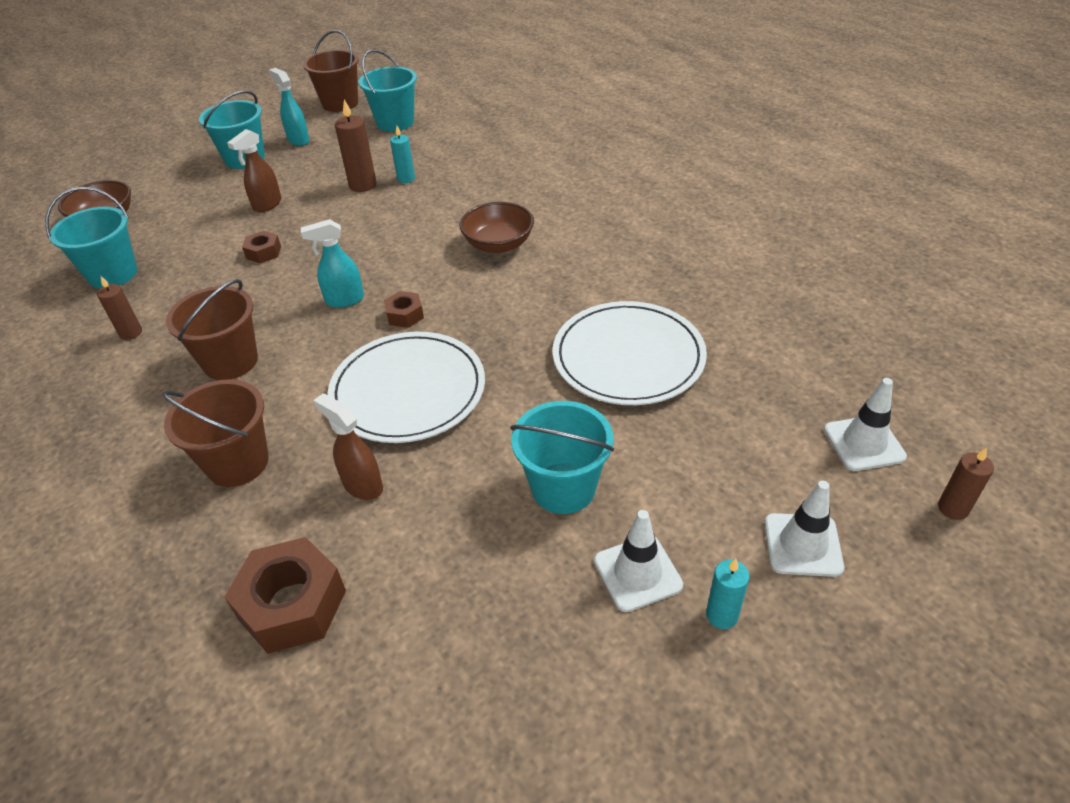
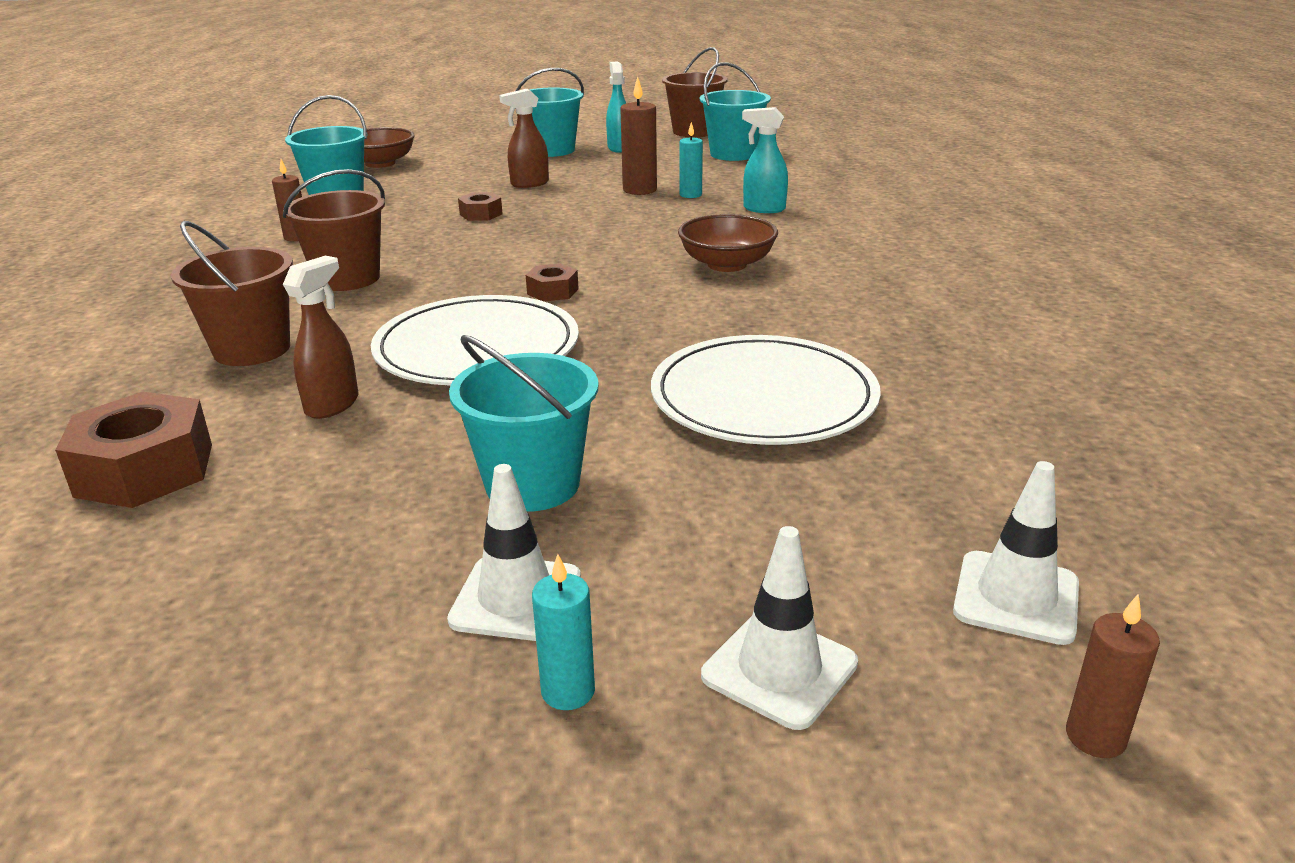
camera: 30 degrees right, 15 degrees down
turquoise spray bottle [301,219,364,308] -> turquoise spray bottle moved to [742,107,788,213]
brown spray bottle [313,393,383,500] -> brown spray bottle turned 45 degrees clockwise [283,256,359,419]

